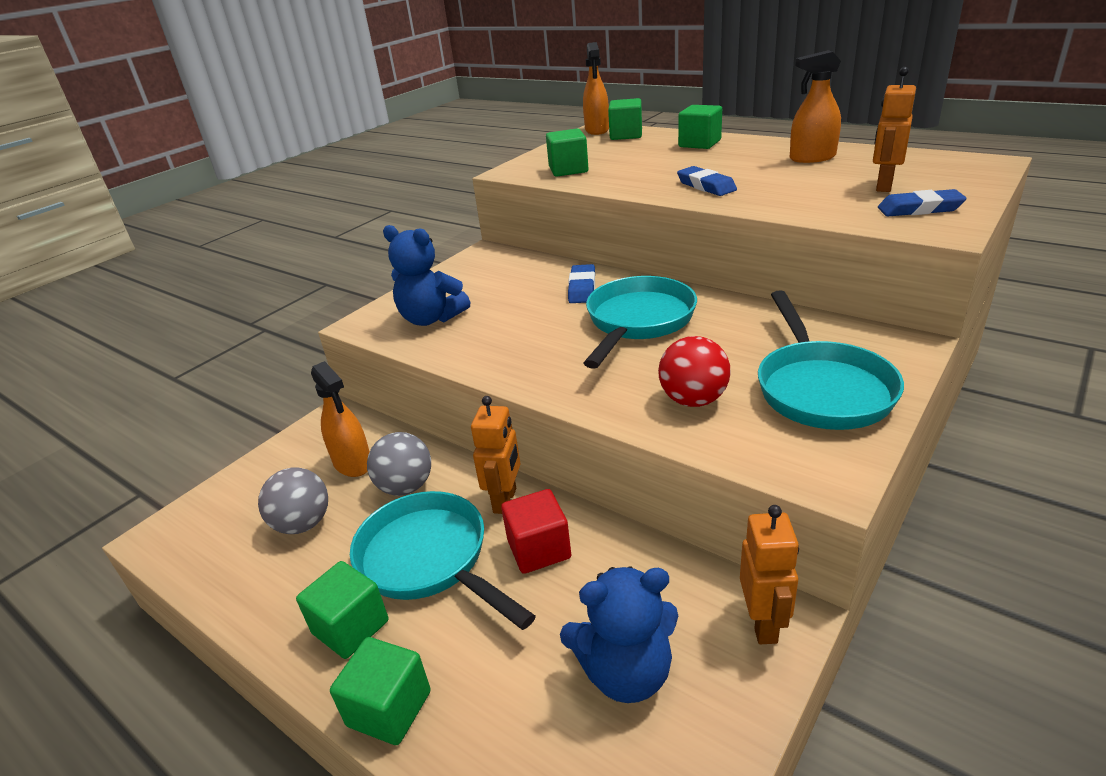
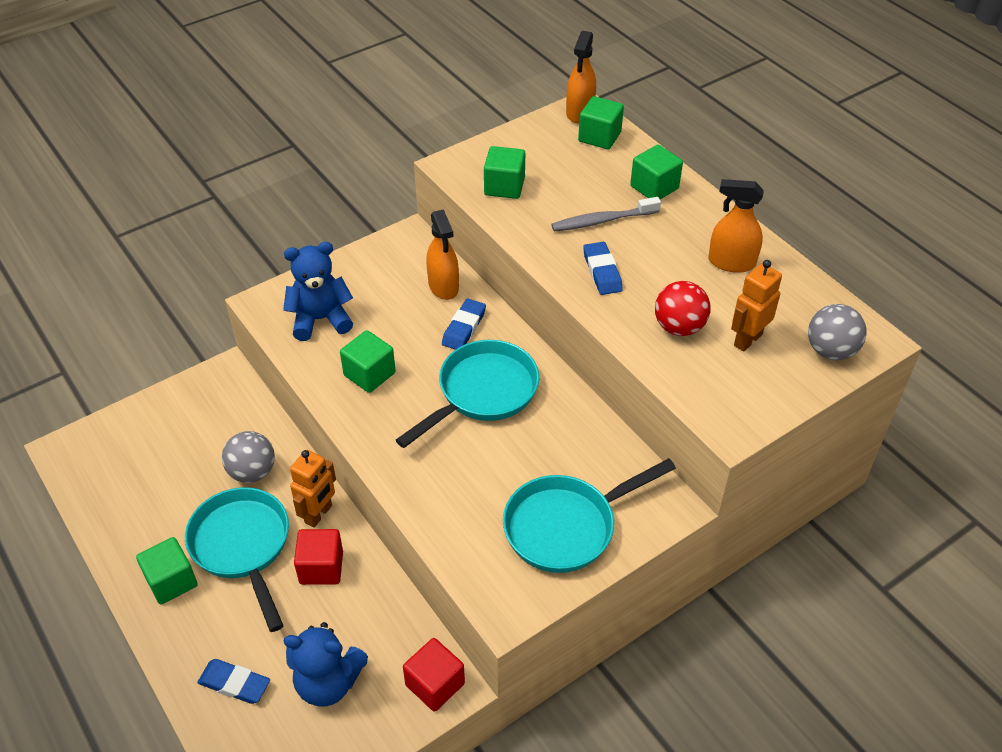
camera: 15 degrees right, 15 degrees up
grey ball [258,468,328,534] -> grey ball moved to [808,304,867,360]
orange spray bottle [311,361,370,477] -> orange spray bottle moved to [426,209,459,300]
green cube [330,637,431,745] -> green cube moved to [340,330,396,393]
blue teddy bear [383,225,470,326] -> blue teddy bear turned 120 degrees clockwise [283,242,353,341]
red ball [658,336,731,407] -> red ball moved to [655,281,711,336]
orange robot [740,505,799,644] -> red cube [403,638,465,712]
turquoise pan [758,290,904,430] -> turquoise pan turned 45 degrees clockwise [503,458,676,573]
blue eraser [878,189,967,216] -> blue eraser moved to [197,659,270,704]
none -> grey toothbrush [551,197,661,231]

